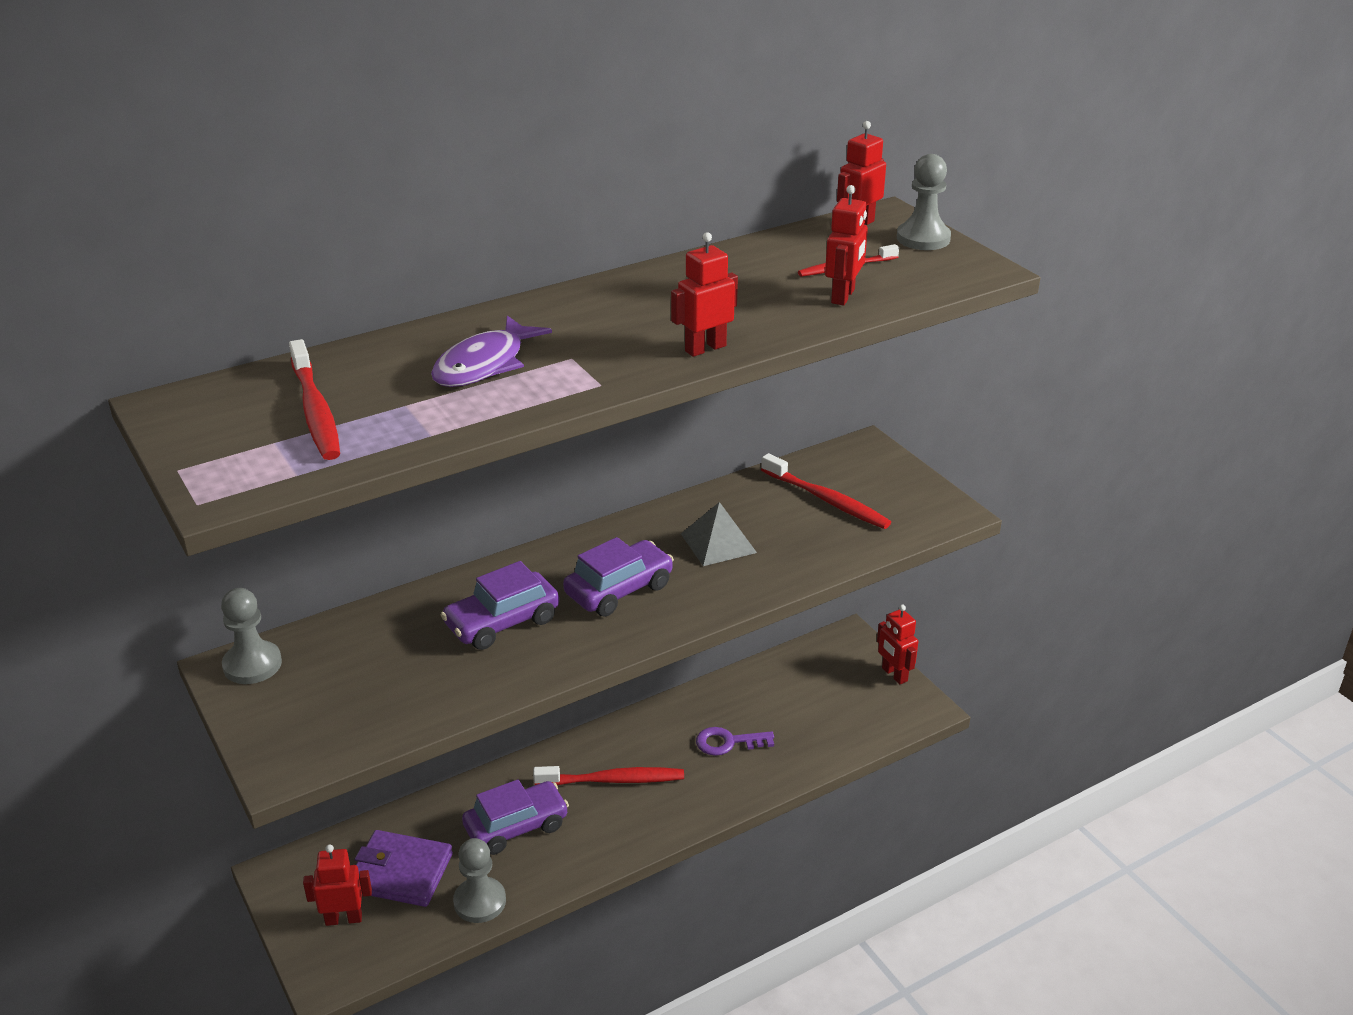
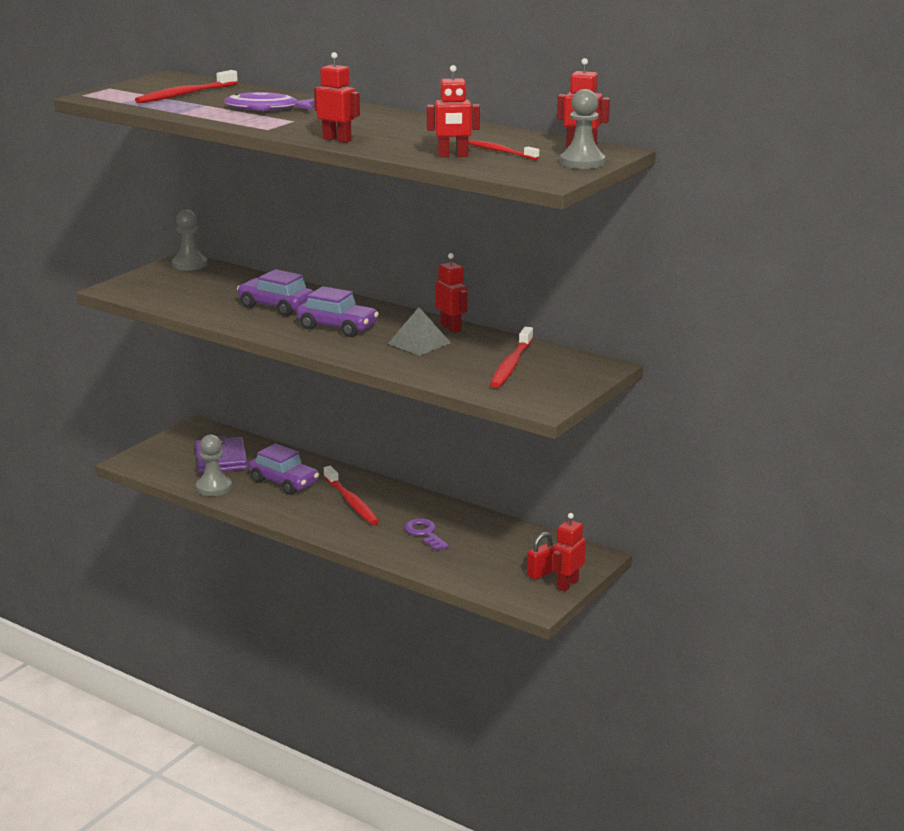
camera: 65 degrees right, 10 degrees down
red robot [303,844,372,926] -> red robot moved to [435,253,467,333]
none -> red padlock [527,532,555,579]

